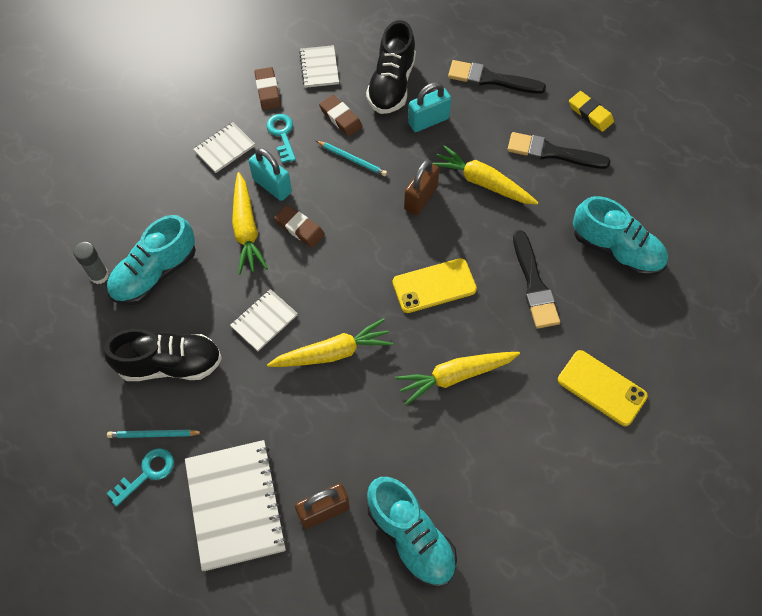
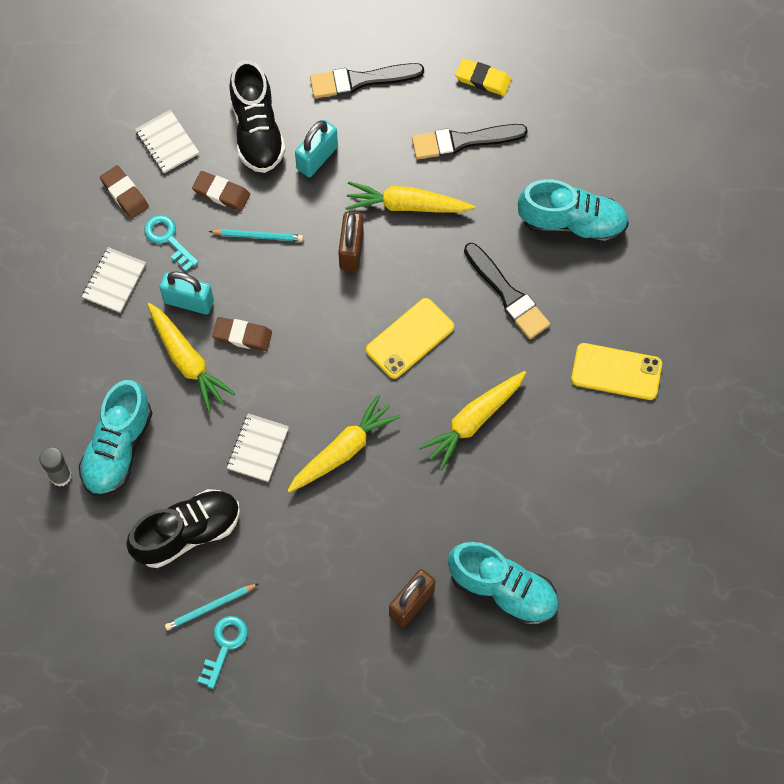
camera: 25 degrees left, 5 degrees up
white notebook [185,440,287,571] -> none

